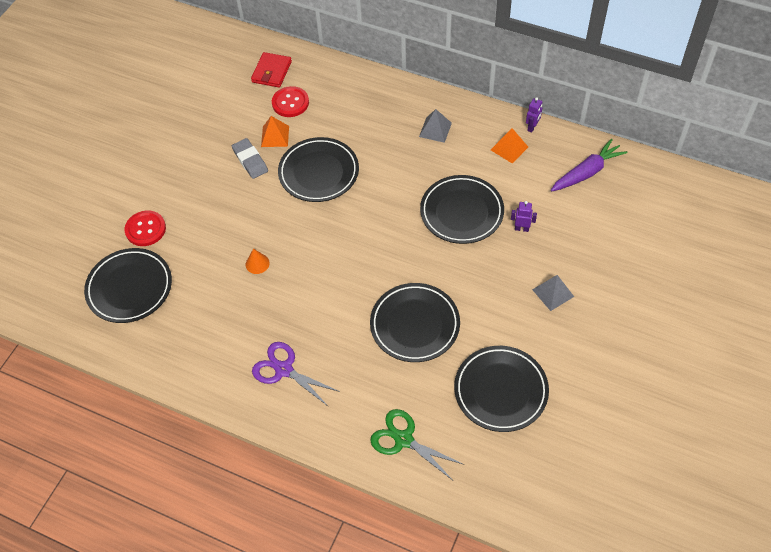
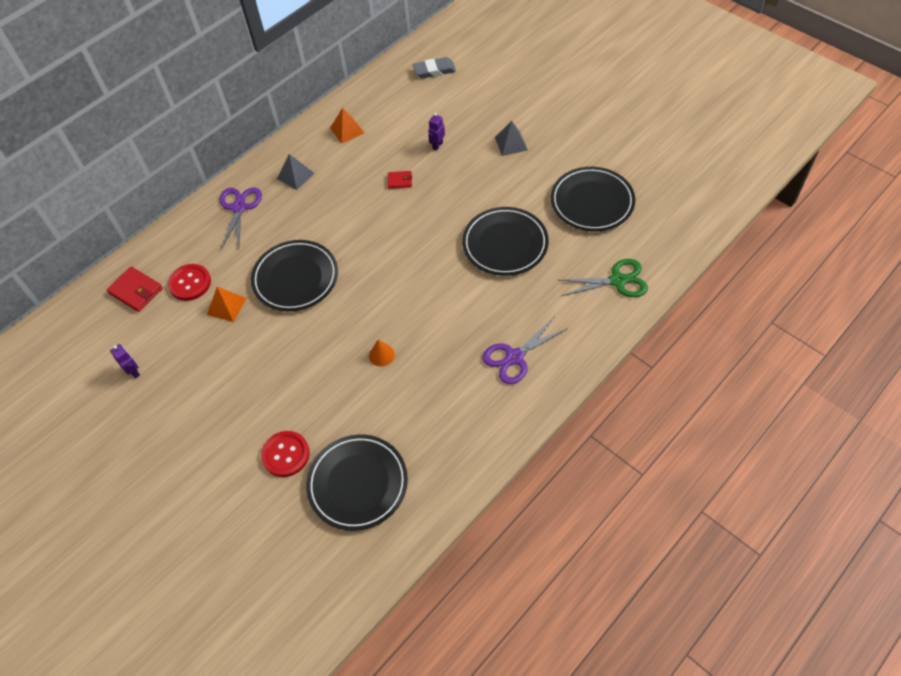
camera: 70 degrees left, 0 degrees up
grey eraser [232,138,268,179] -> grey eraser moved to [413,57,456,78]
green scissors [370,409,464,480] -> green scissors turned 150 degrees counterclockwise [560,259,648,297]
black plate [420,175,504,244] -> red wallet [388,171,412,189]
purple robot [526,97,542,133] -> purple robot moved to [110,344,140,379]
purple carrot [551,139,628,192] -> none
none -> purple scissors [220,188,262,249]

